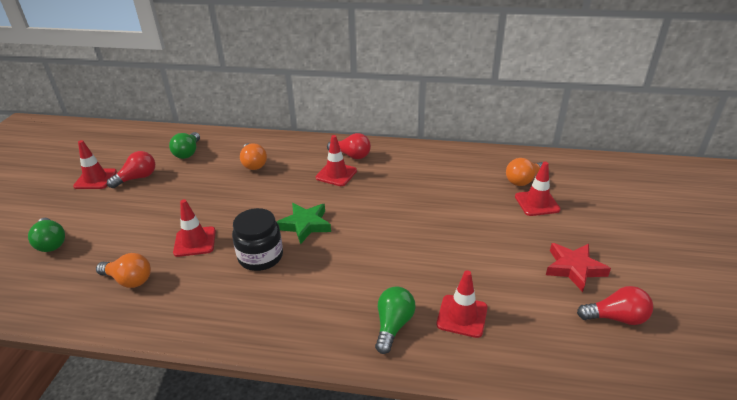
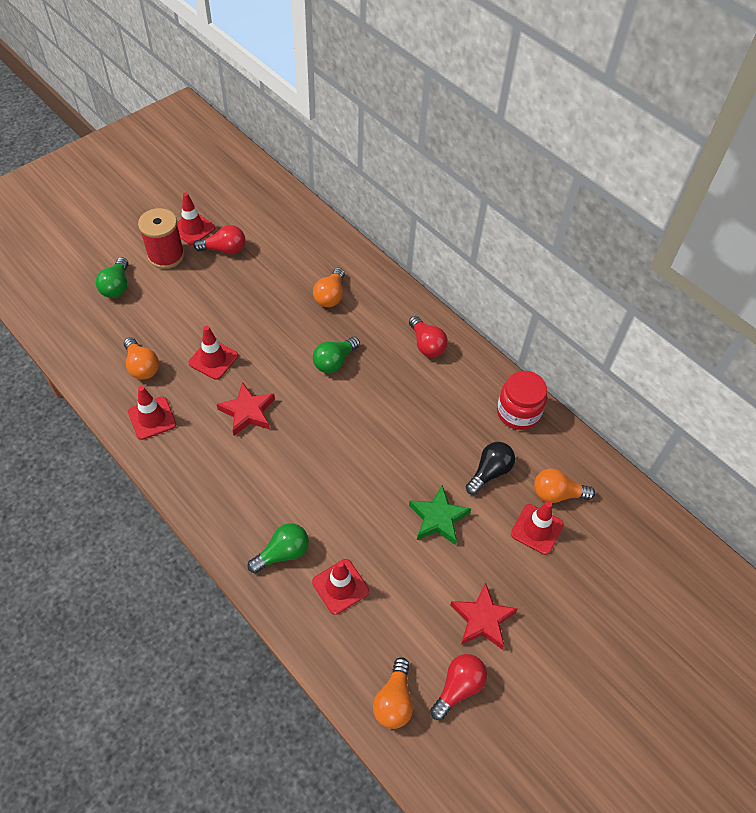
camera: 35 degrees right, 20 degrees up
green light bulb [169,132,200,159] -> green light bulb moved to [313,337,360,373]
black jar [232,208,283,271] -> red star [217,382,275,436]
green star [277,203,331,244] -> green star moved to [409,485,471,545]
red traffic cone [316,135,357,186] -> red traffic cone moved to [128,386,176,440]
red light bulb [577,286,653,325] -> red light bulb turned 90 degrees counterclockwise [430,654,487,720]
none -> red spool [138,208,185,269]
none -> orange light bulb [373,657,413,729]
none -> black light bulb [466,442,515,495]
none -> red jar [497,371,547,430]

